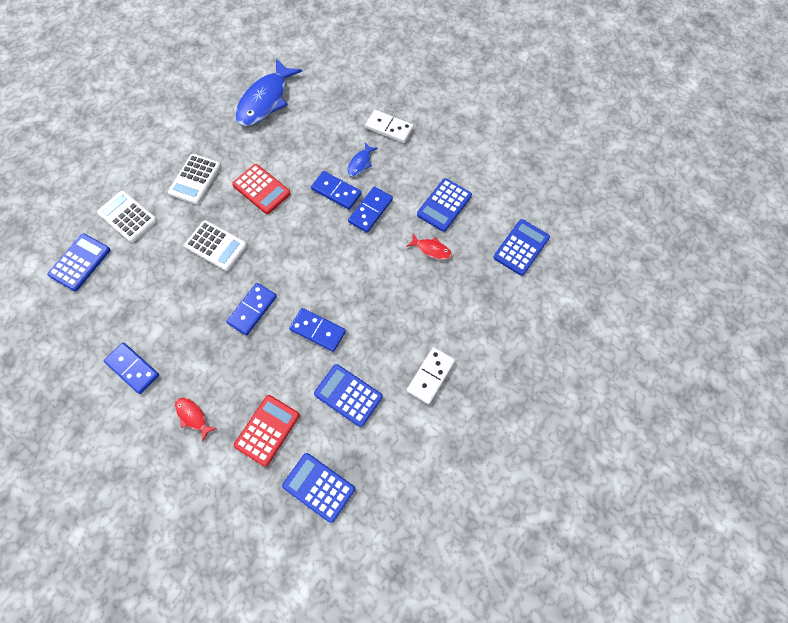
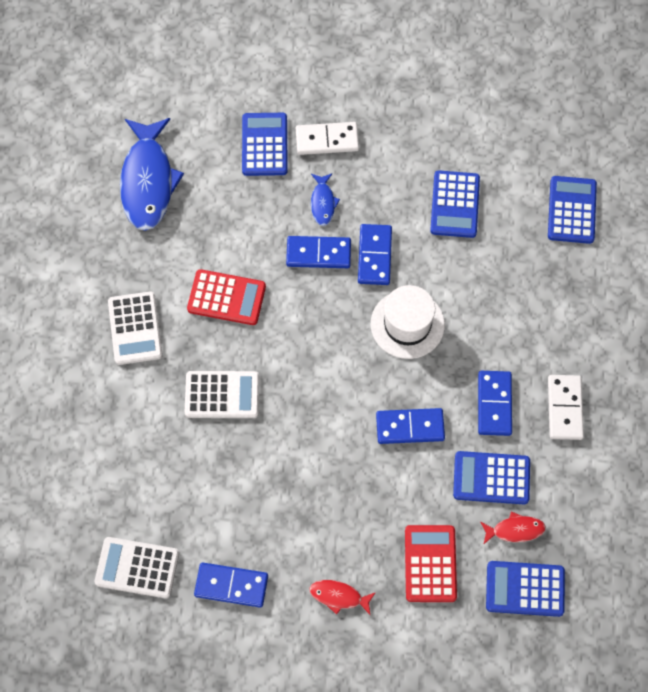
camera: 30 degrees left, 0 degrees up
blue calculator [47,233,110,291] -> blue calculator moved to [242,113,288,176]
white calculator [97,191,157,242] -> white calculator moved to [95,537,179,598]
blue domino [226,283,277,335] -> blue domino moved to [478,371,512,436]
red fish [406,234,452,260] -> red fish moved to [480,512,546,545]
none -> white hat [371,285,445,359]

